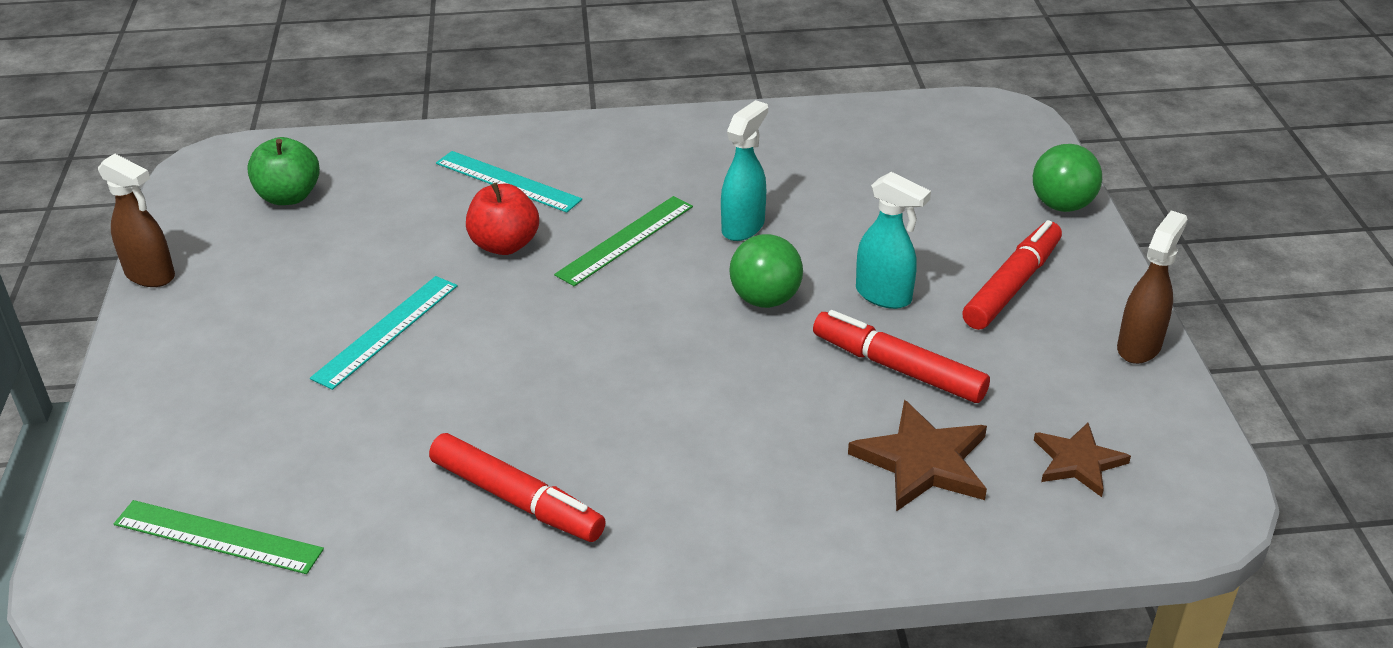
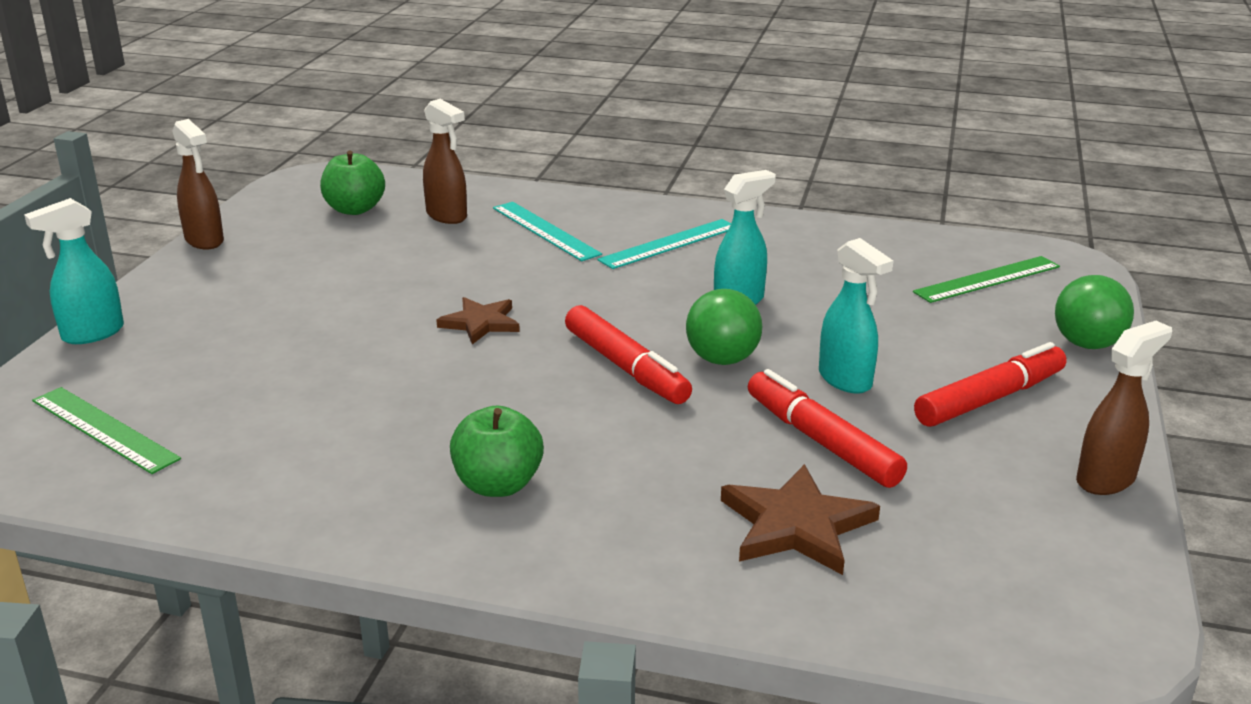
camera: 20 degrees right, 10 degrees down
turquoise ruler [310,276,458,390] -> turquoise ruler moved to [597,219,731,269]
red marker [429,433,606,542] -> red marker moved to [565,305,692,404]
red apple [466,183,539,255] -> none
green ruler [554,196,693,286] -> green ruler moved to [913,256,1060,303]
brown star [1034,423,1131,497] -> brown star moved to [436,297,520,344]
none -> turquoise spray bottle [24,198,124,344]
none -> brown spray bottle [423,99,467,224]
none -> green apple [450,405,544,497]

